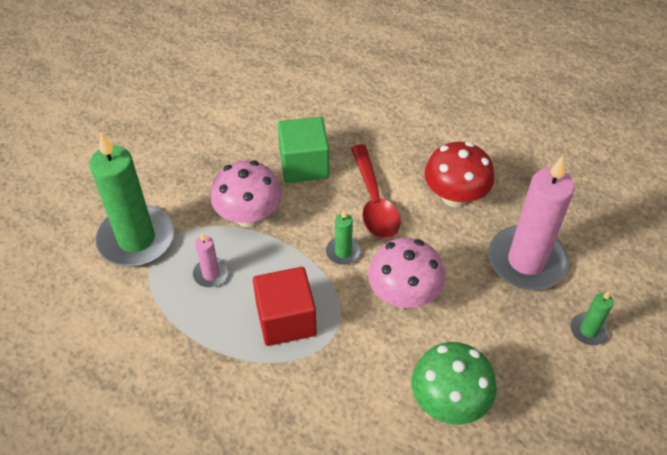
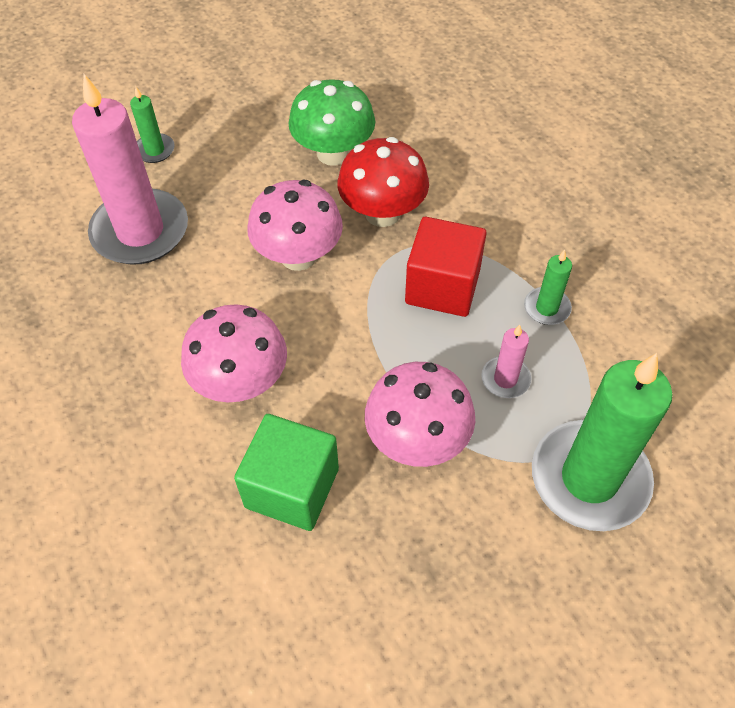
camera: 150 degrees left, 5 degrees up
green candle [326,210,361,265] -> green candle moved to [524,249,572,325]
red spoon [351,144,401,238] -> pink mushroom [181,304,287,402]
red mushroom [424,142,494,207] -> red mushroom moved to [337,137,429,227]

